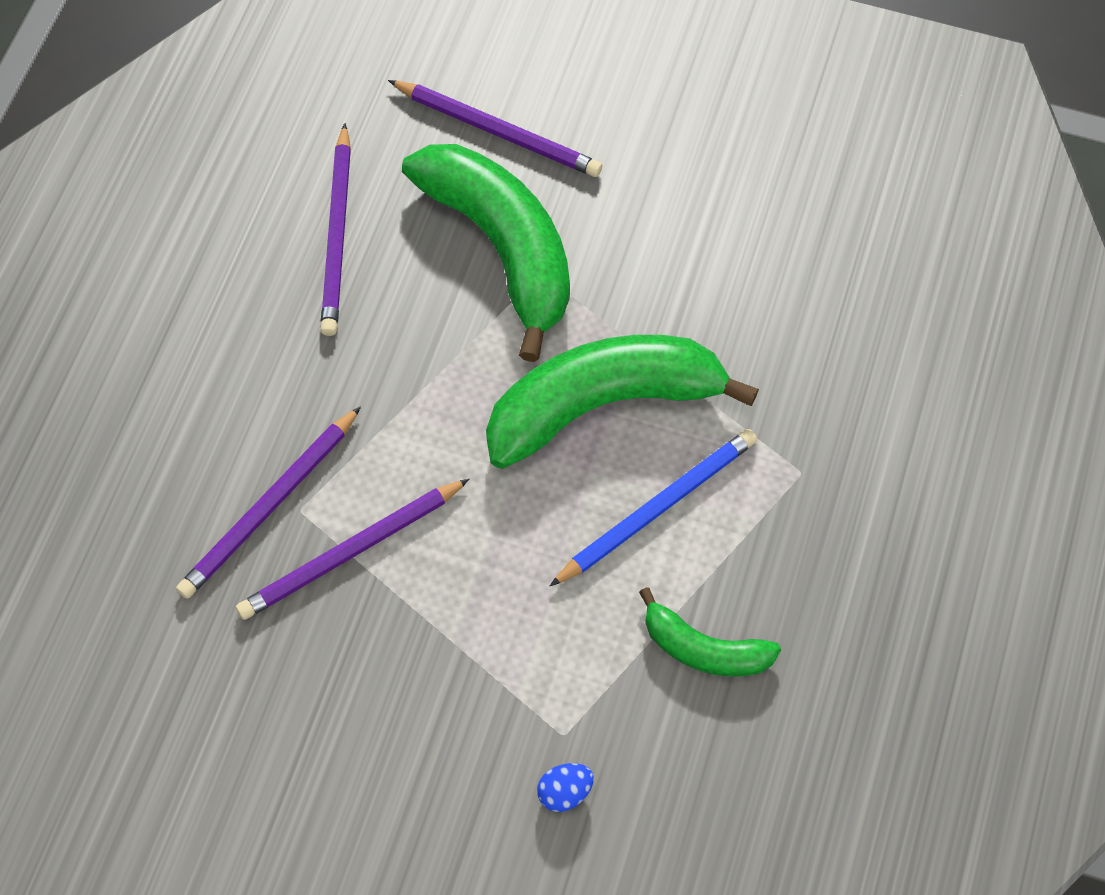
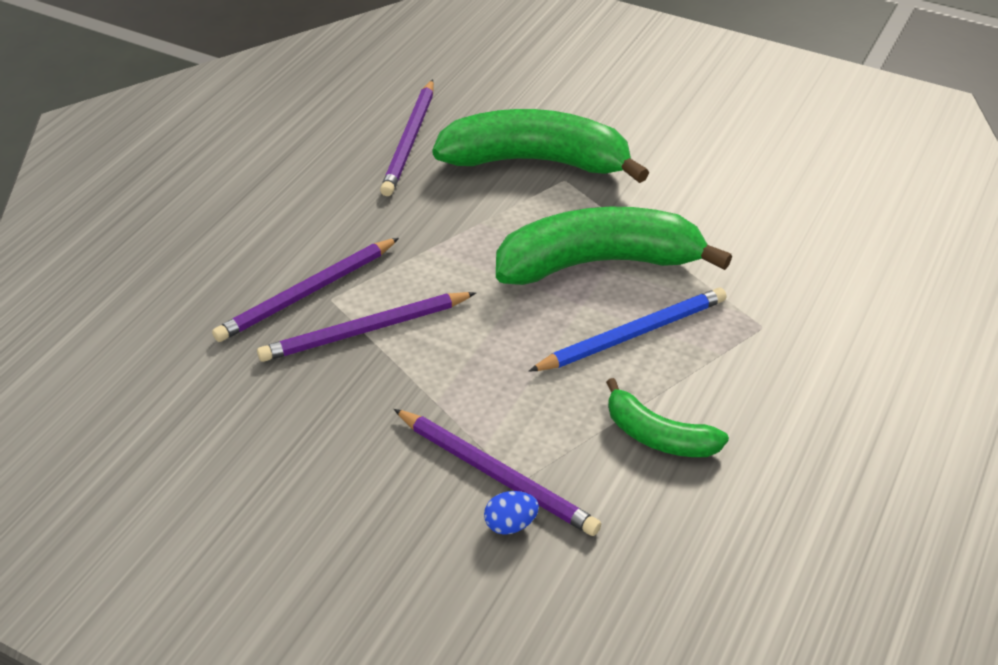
camera: 10 degrees right, 20 degrees down
purple pencil [388,80,602,177] -> purple pencil moved to [394,409,601,536]
green banana [402,144,570,362] -> green banana turned 60 degrees counterclockwise [432,109,649,183]

